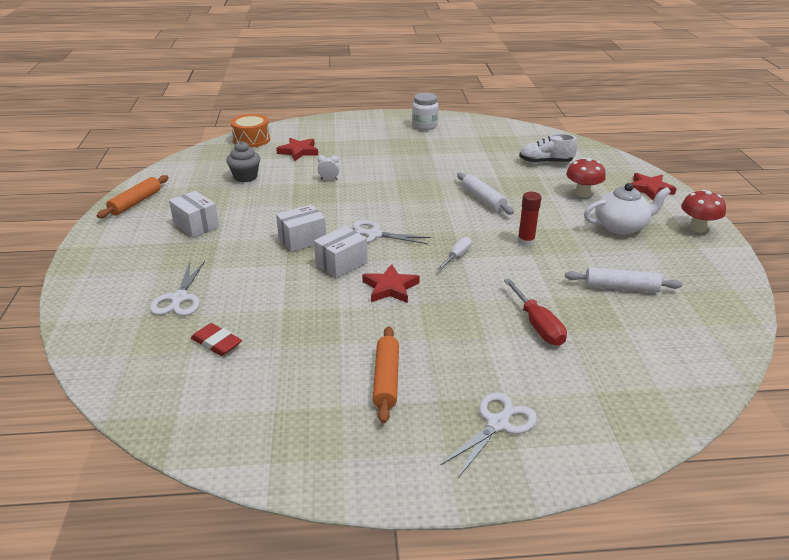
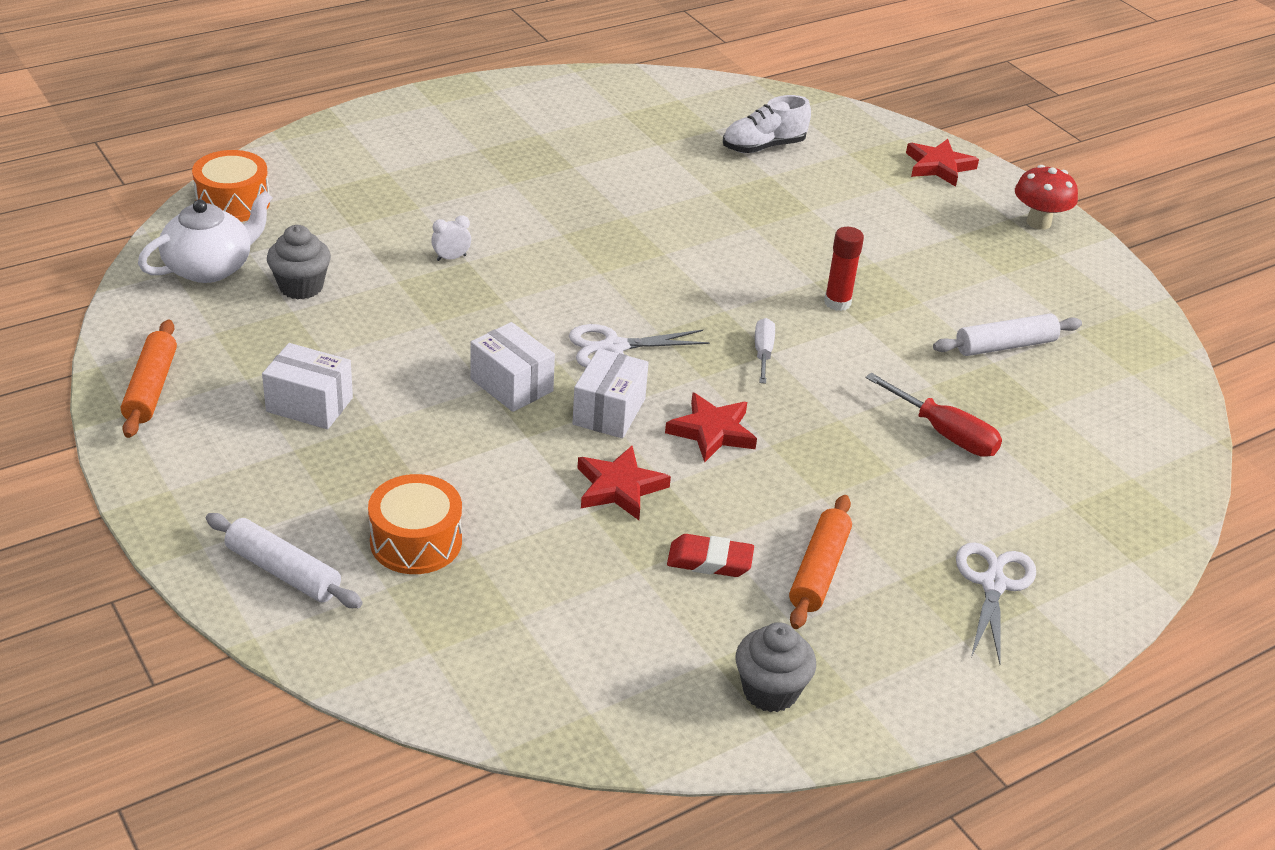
camera: 30 degrees left, 5 degrees up
white scissors [150,261,205,316] -> orange drum [368,474,462,574]
red eraser [191,323,242,356] -> red eraser moved to [667,534,754,577]
red star [276,138,318,161] -> red star moved to [578,446,671,520]
white box [276,204,326,252] -> white box turned 75 degrees counterclockwise [470,322,555,412]
orange rolling pin [373,327,399,423] -> orange rolling pin turned 45 degrees clockwise [789,495,852,629]
white jar [412,93,438,130] -> none
white rolling pin [457,173,514,215] -> white rolling pin moved to [206,513,362,608]
red mushroom [566,158,606,197] -> none
white teapot [584,183,671,235] -> white teapot moved to [138,191,273,283]
none -> grey cupcake [736,622,816,712]

